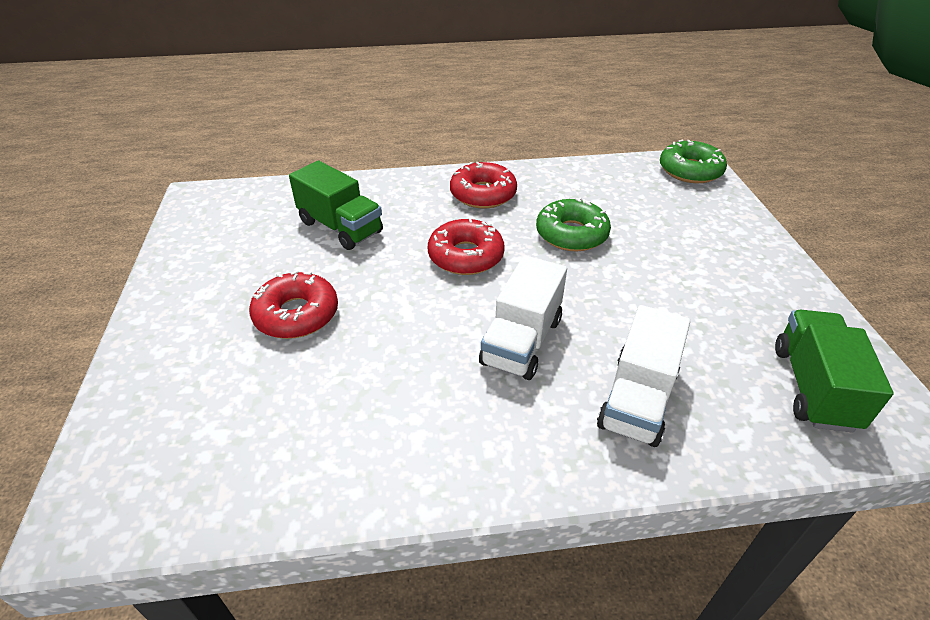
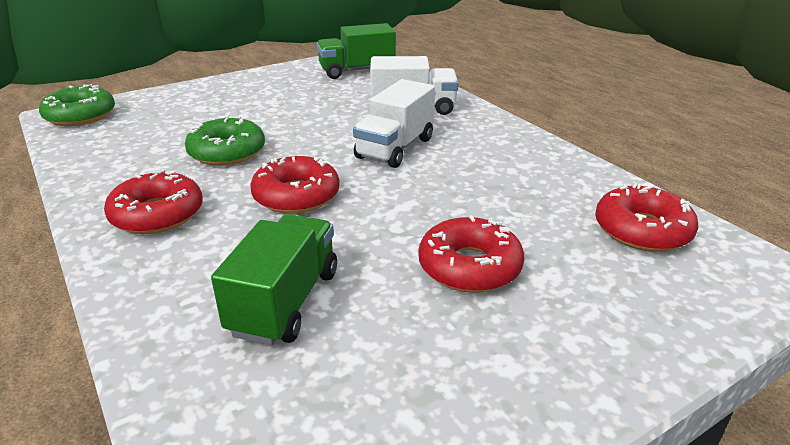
camera: 115 degrees left, 10 degrees down
white truck [479,255,567,380] -> white truck turned 120 degrees clockwise [353,79,435,168]
none -> red donut [595,183,698,252]

